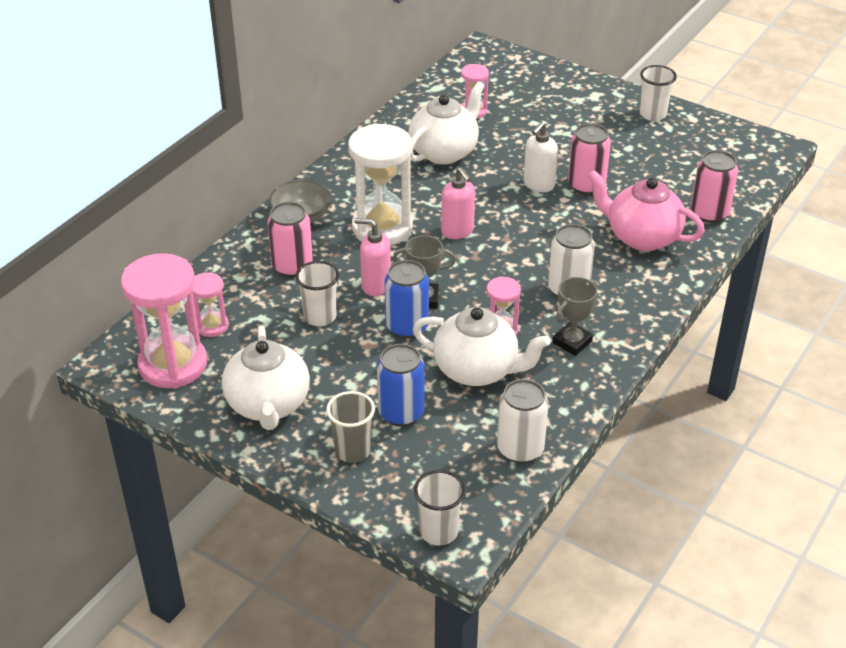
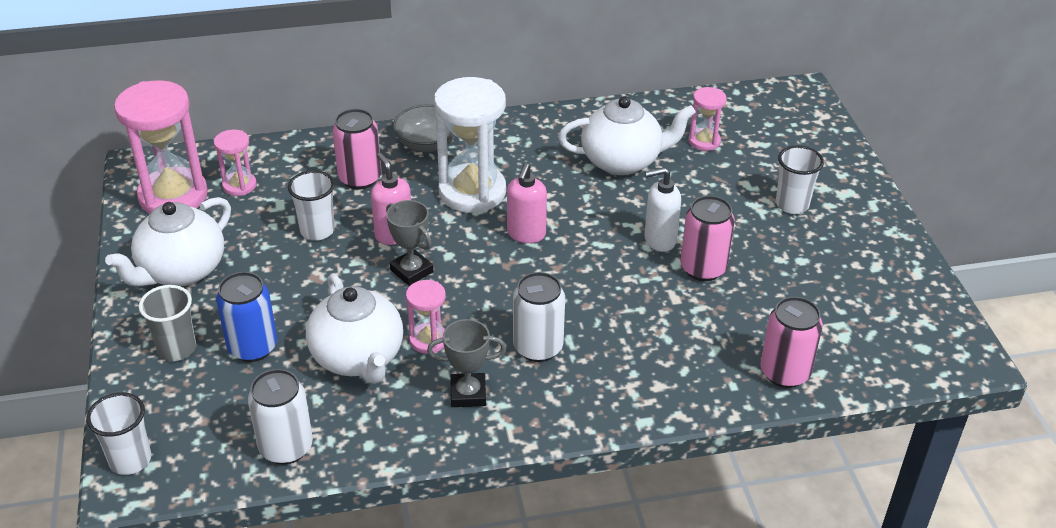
camera: 45 degrees right, 0 degrees up
blue can [385,260,429,338] -> none
pink teapot [588,170,705,251] -> none
white cup [640,65,677,121] -> white cup moved to [776,145,824,214]

